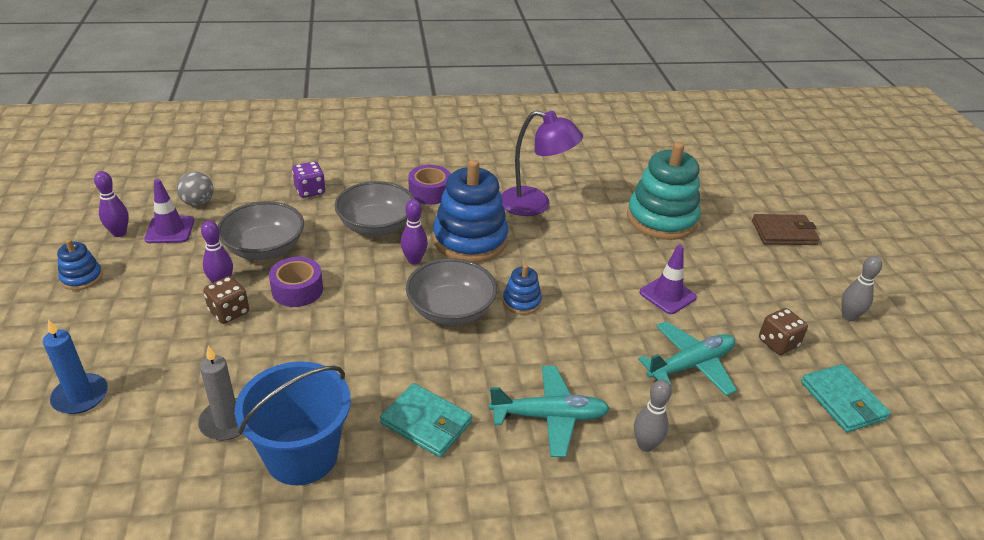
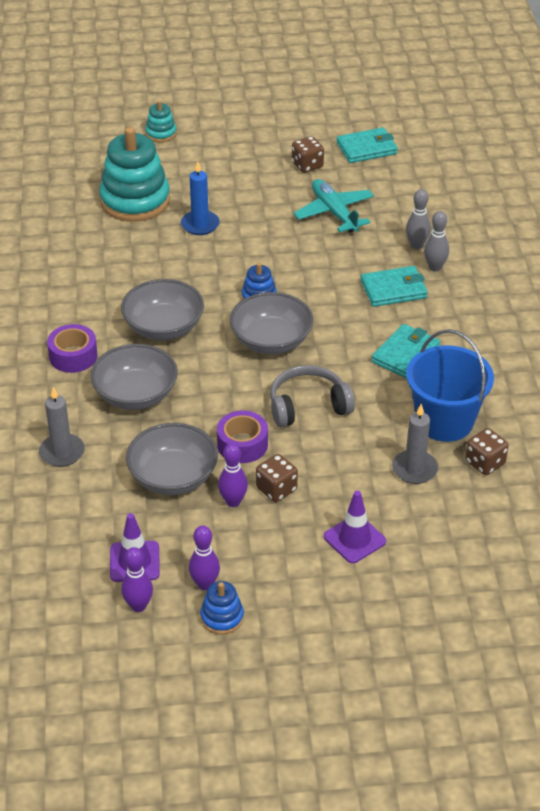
camera: 85 degrees left, 5 degrees up
blue candle [43,319,108,414] -> blue candle moved to [181,161,220,235]
grey ball [177,171,214,206] -> none
purple dice [292,161,326,198] -> grey candle [39,387,85,467]
purple bowling pin [401,199,428,265] -> purple bowling pin moved to [189,525,220,590]
blue stacking toy [433,160,508,262] -> grey bowl [121,279,204,340]
turquoise plane [489,366,610,457] -> turquoise wallet [361,266,428,307]
purple lamp [501,110,583,216] -> none
purple traffic cone [639,245,697,314] -> purple traffic cone moved to [324,491,386,563]
brown wallet [752,214,820,245] -> turquoise stacking toy [145,100,177,142]
grey bowling pin [841,256,882,321] -> grey bowling pin moved to [424,211,449,272]
none -> grey headphones [270,365,355,427]
none -> brown dice [465,428,509,475]

